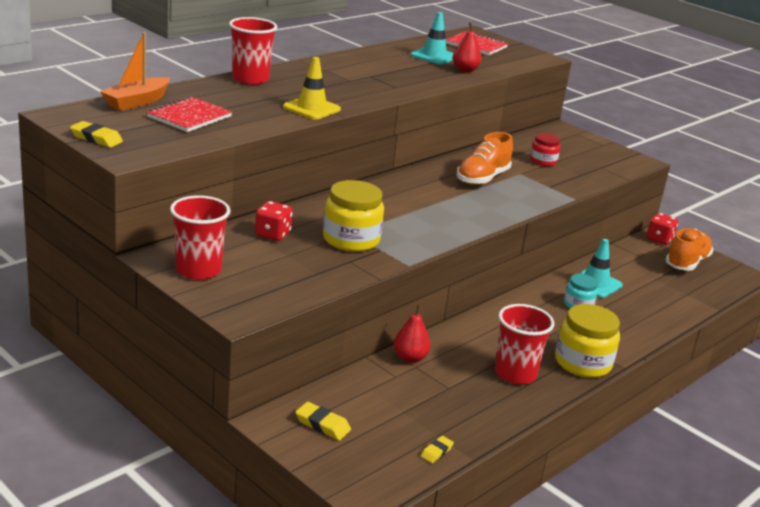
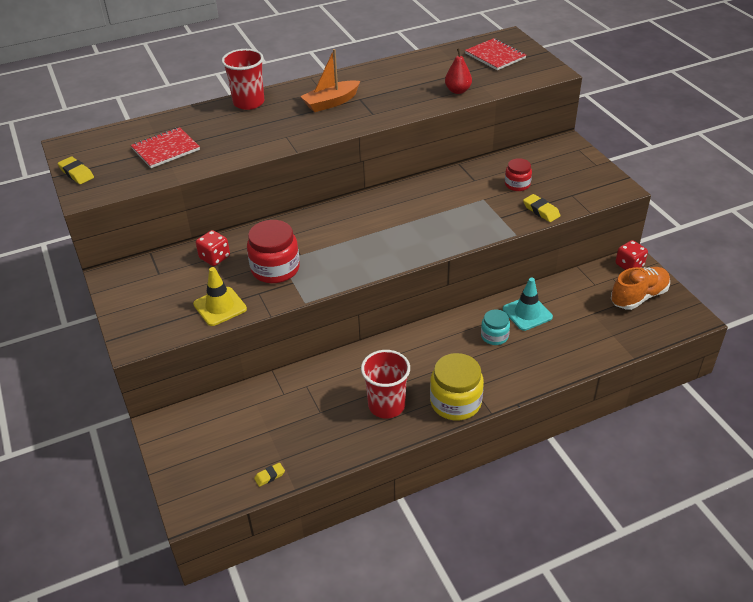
camera: 25 degrees right, 15 degrees up
orange boat [100,32,170,111] -> orange boat moved to [300,49,360,112]
red cup [170,195,231,280] -> none
yellow traffic cone [283,57,341,120] -> yellow traffic cone moved to [193,267,247,326]
yellow eraser [295,402,351,441] -> yellow eraser moved to [523,194,560,222]
yellow jar [323,180,384,252] -> red jar [247,220,300,283]
red pear [394,305,431,363] -> none
turquoise traffic cone [411,12,454,65] -> none
orange shoe [457,132,513,185] -> none

